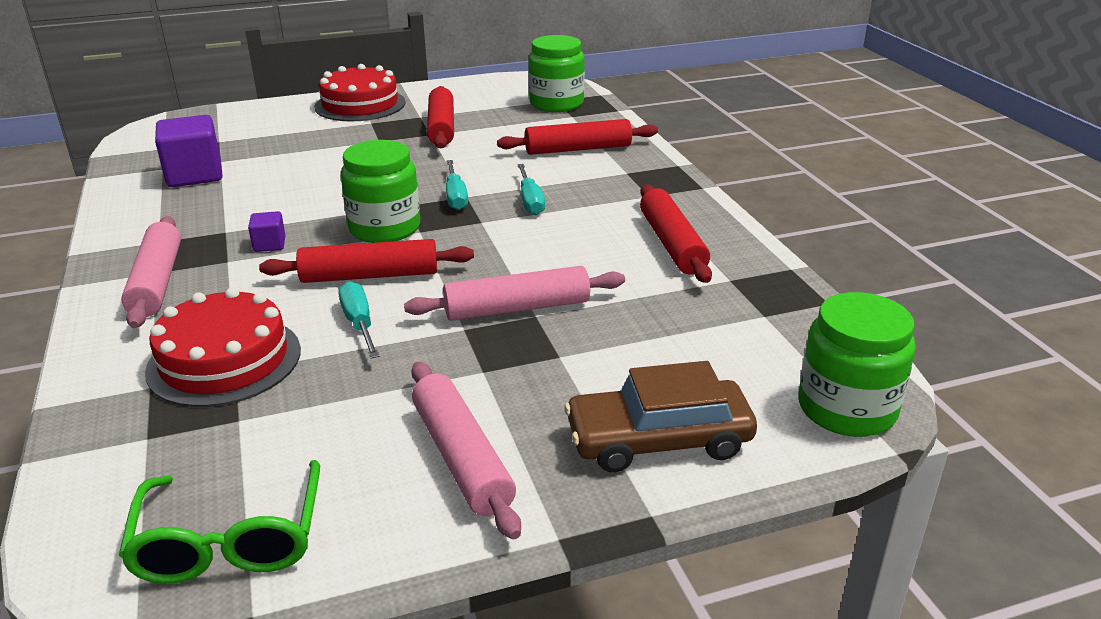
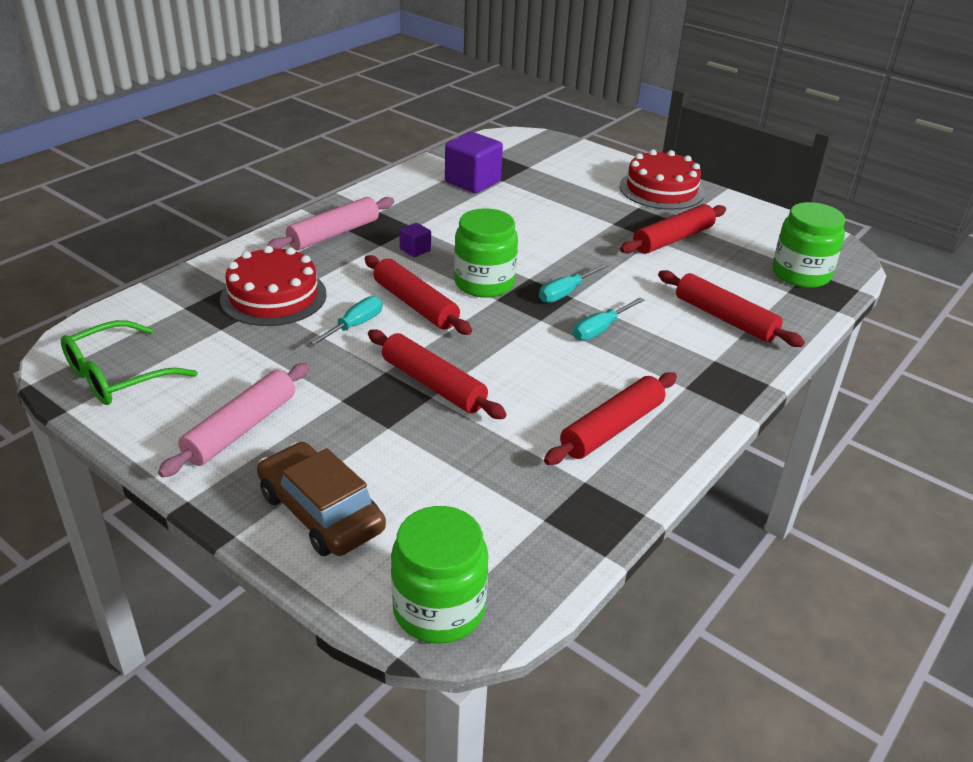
camera: 55 degrees right, 5 degrees up
pink rolling pin [404,266,625,321] -> red rolling pin [368,329,507,419]

